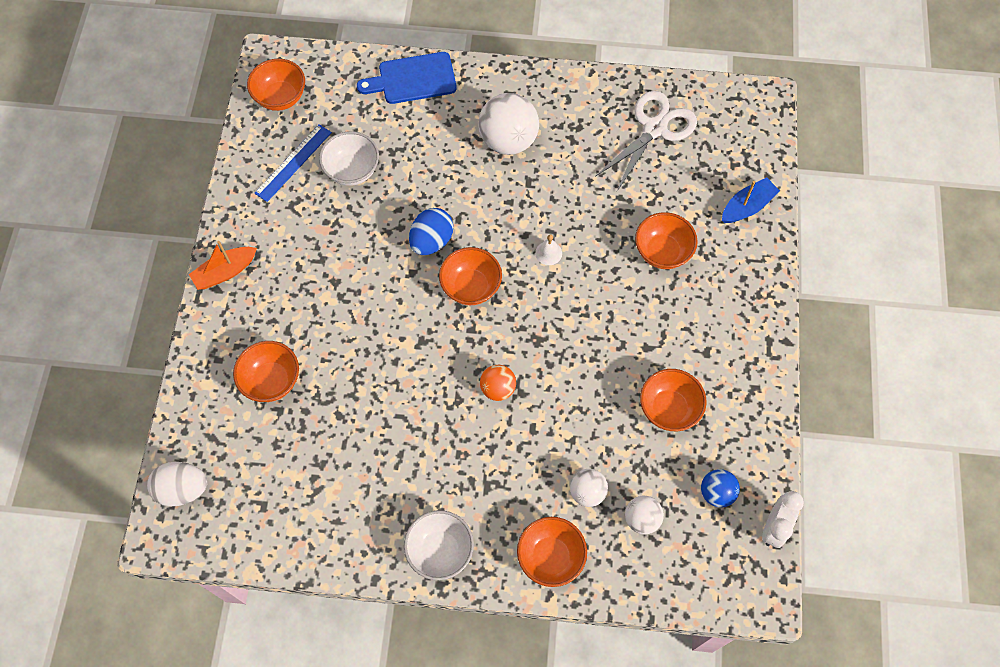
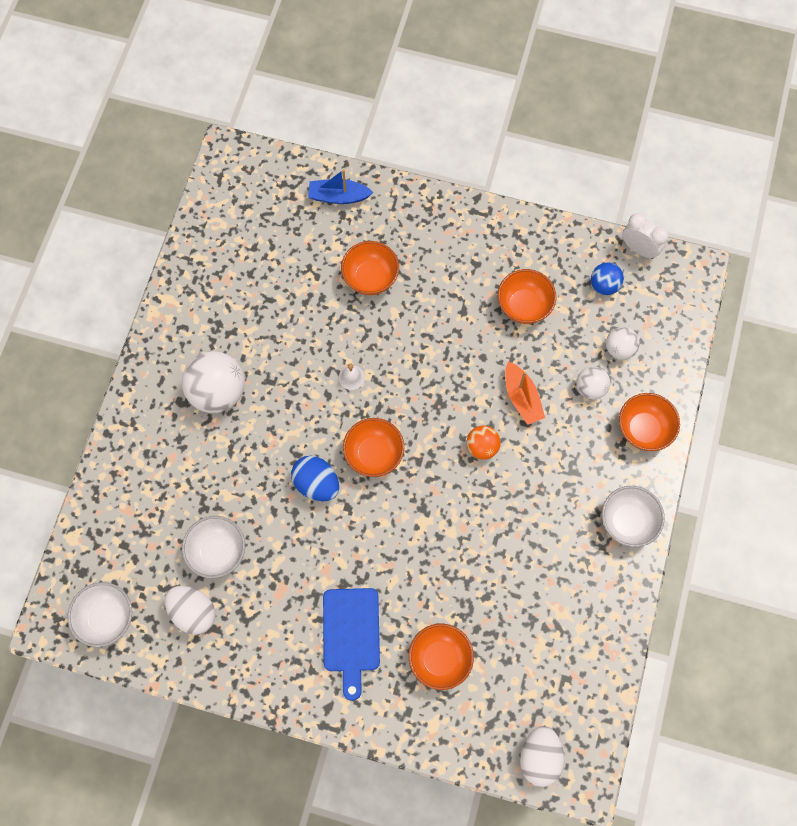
camera: 80 degrees left, 5 degrees up
orange boat [189,241,257,290] -> orange boat moved to [505,361,545,425]
orange bowl [247,59,305,111] -> white bowl [67,582,132,647]
blue ruler [255,124,332,202] -> white egg [165,586,216,635]
blue cutting board [357,52,457,104] -> blue cutting board moved to [323,588,380,701]
white scissors [595,91,697,191] -> none
blue boat [722,178,780,223] -> blue boat turned 60 degrees counterclockwise [308,169,373,204]

